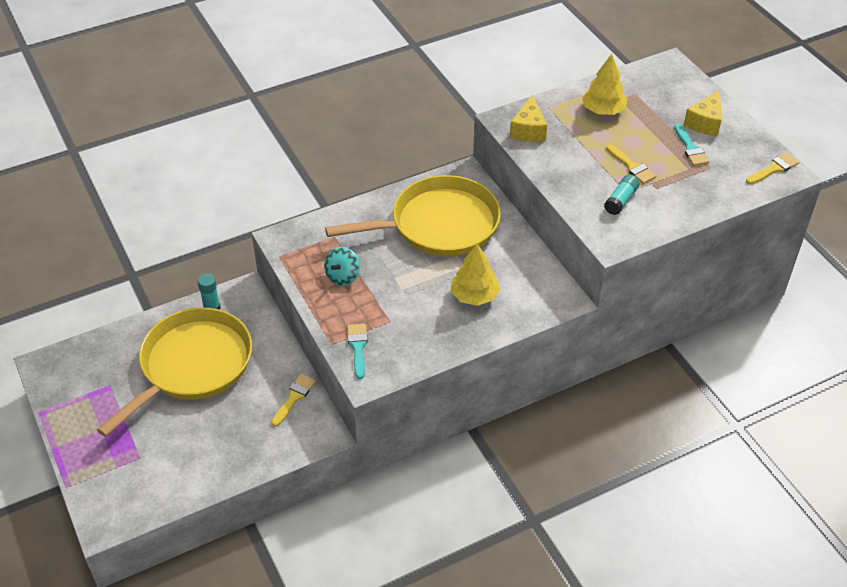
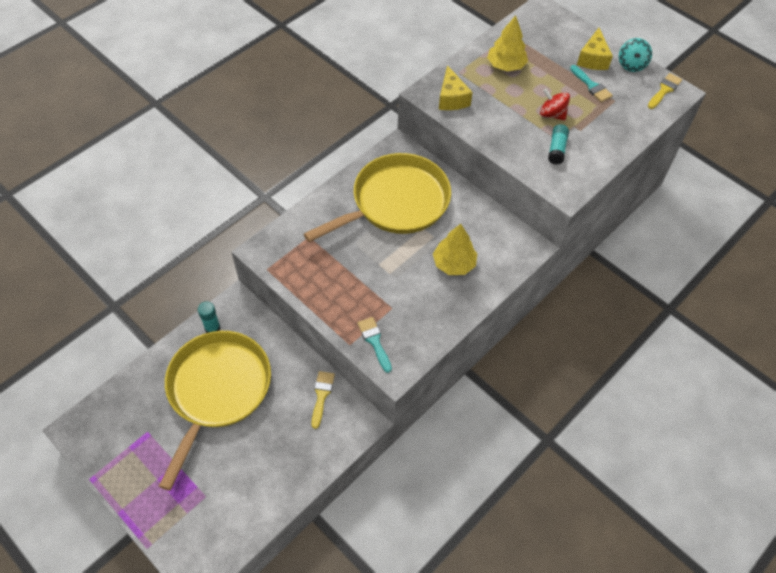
camera: 20 degrees left, 10 degrees up
turquoise spinning top [324,247,360,286] -> turquoise spinning top moved to [619,38,652,72]
yellow brush [606,144,656,184] -> red spinning top [540,88,570,121]

